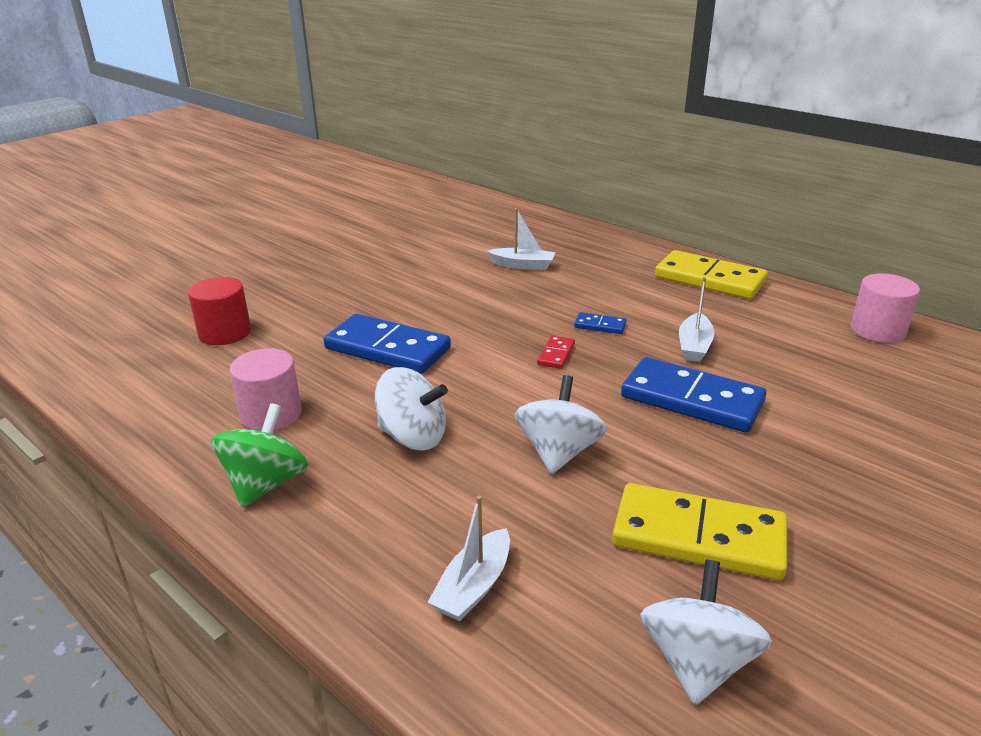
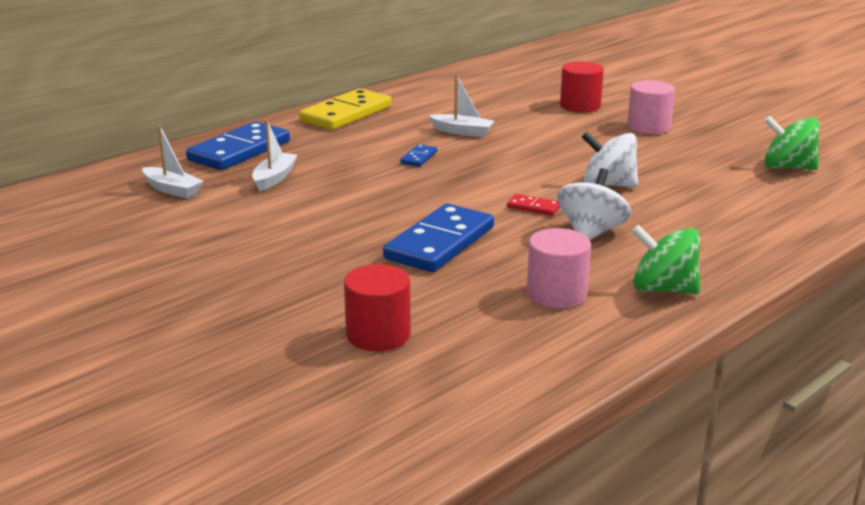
camera: 85 degrees left, 5 degrees down
white boat [427,496,510,621] -> white boat moved to [142,125,204,199]
red domino [537,335,575,369] -> red domino moved to [507,194,560,216]
yellow domino [612,483,787,580] -> none
blue domino [621,357,766,432] -> blue domino moved to [186,121,290,170]
white spinning top [640,560,772,705] -> green spinning top [764,116,820,170]
pink cylinder [851,273,920,343] -> pink cylinder moved to [627,80,675,134]
none -> red cylinder [560,61,604,113]

